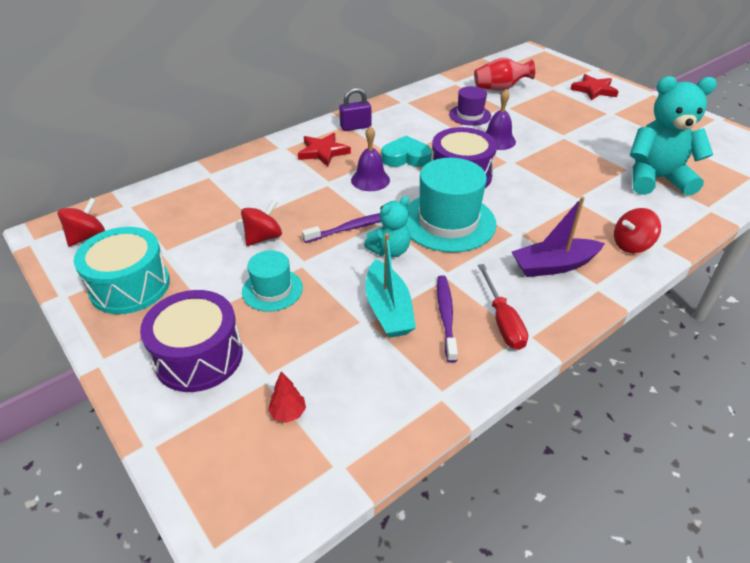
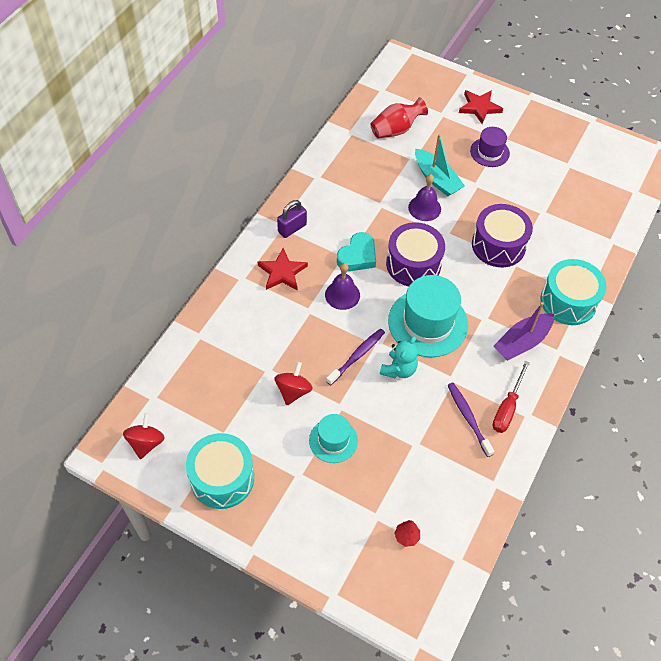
camera: 25 degrees left, 15 degrees up
purple drum [140,290,243,392] -> purple drum moved to [472,204,533,267]
turquoise boat [366,233,416,338] -> turquoise boat moved to [415,134,465,196]
turquoise heart [381,136,432,167] -> turquoise heart turned 150 degrees clockwise [337,232,376,271]
purple hat [449,86,491,126] -> purple hat moved to [470,127,510,167]
red screwdriver [478,264,528,350] -> red screwdriver turned 60 degrees clockwise [493,361,530,433]
red spinning top [614,208,661,253] -> turquoise drum [540,259,606,325]
turquoise teddy bear [630,76,717,196] -> none

